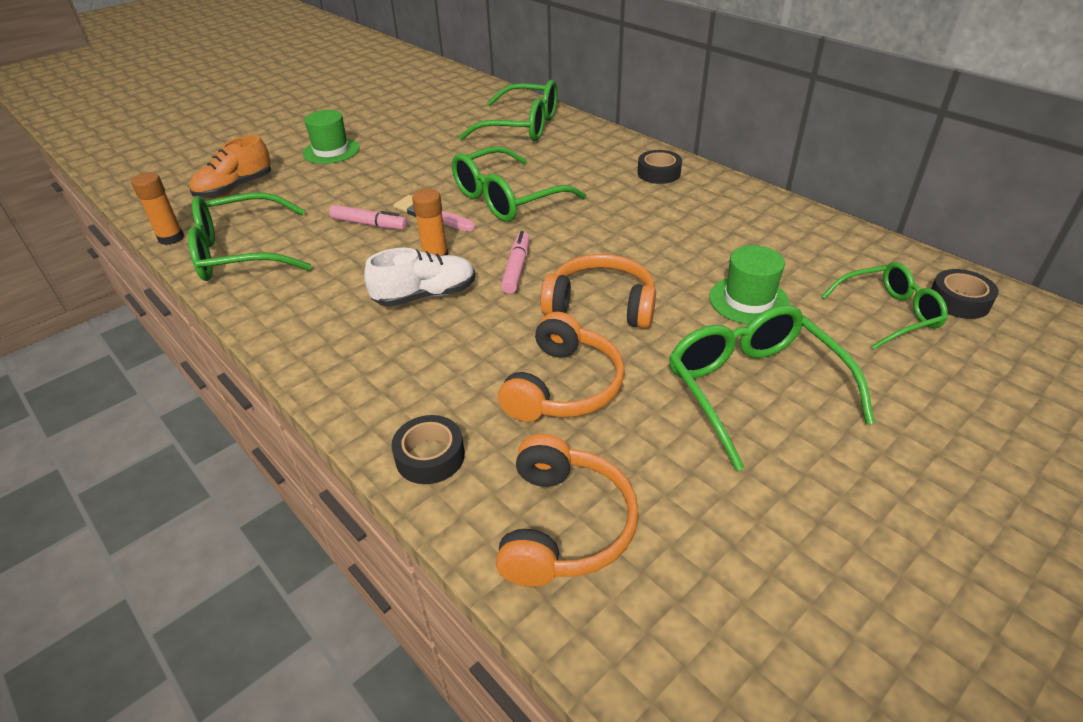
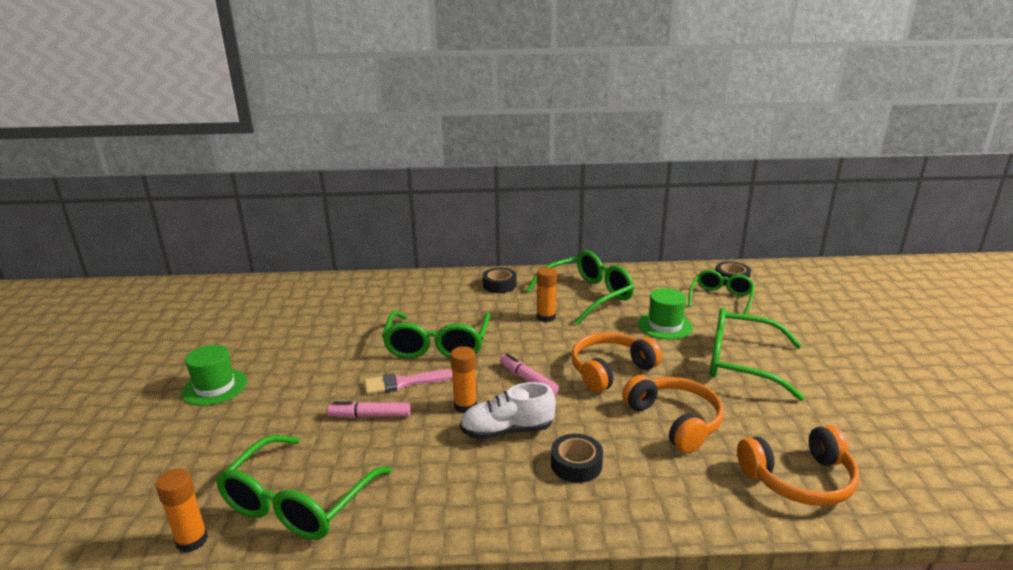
camera: 50 degrees left, 15 degrees down
orange shoe [190,135,271,198] -> none
pink marker [329,205,408,230] -> pink marker turned 150 degrees counterclockwise [327,401,411,418]
white shoe [364,248,475,307] -> white shoe turned 120 degrees counterclockwise [460,382,556,440]
black tape [391,415,465,484] -> black tape moved to [551,434,603,483]
green glasses [459,80,558,141] -> green glasses moved to [526,250,634,325]
orange headphones [496,434,639,587] -> orange headphones turned 120 degrees clockwise [737,425,859,506]
none -> orange glue stick [537,267,557,322]

